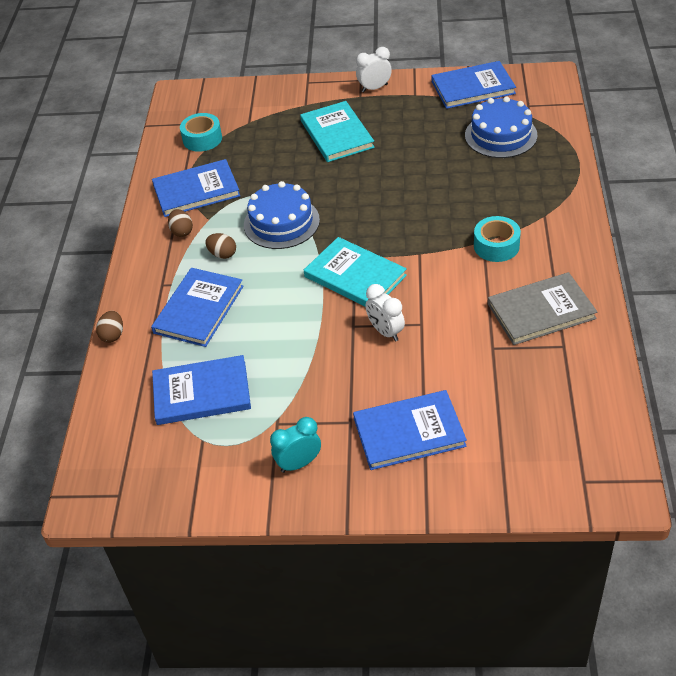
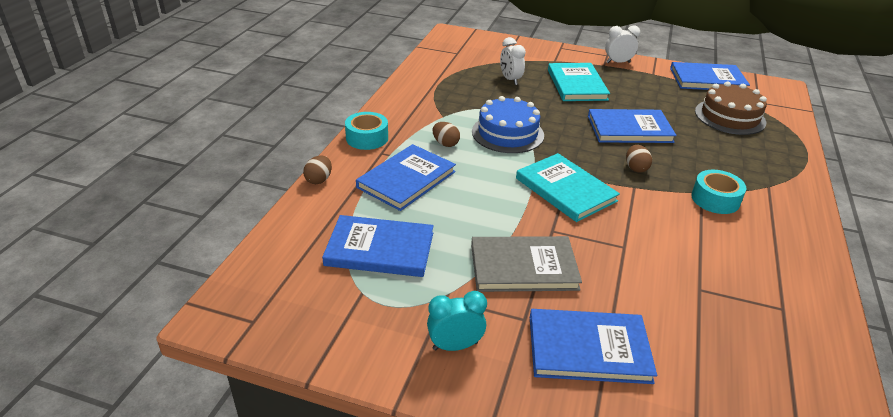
camera: 10 degrees right, 10 degrees down
blue book [152,159,240,217] -> blue book moved to [588,109,677,143]
brown egg [168,209,193,237] -> brown egg moved to [626,145,652,173]
turquoise tape [180,113,222,152] -> turquoise tape moved to [345,112,388,150]
white clock [365,284,405,342] -> white clock moved to [500,37,526,85]
blue cake [465,96,537,158] -> brown cake [695,82,767,135]
grey book [488,272,597,345] -> grey book moved to [471,236,582,292]

